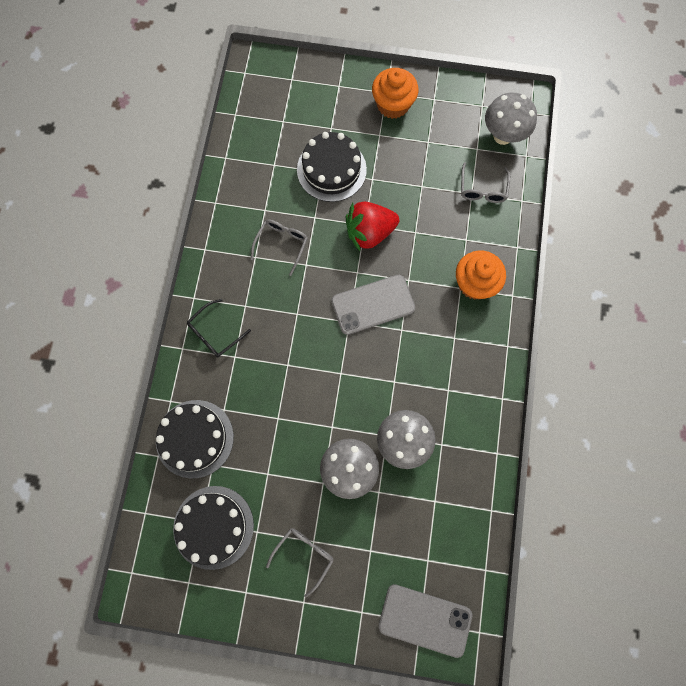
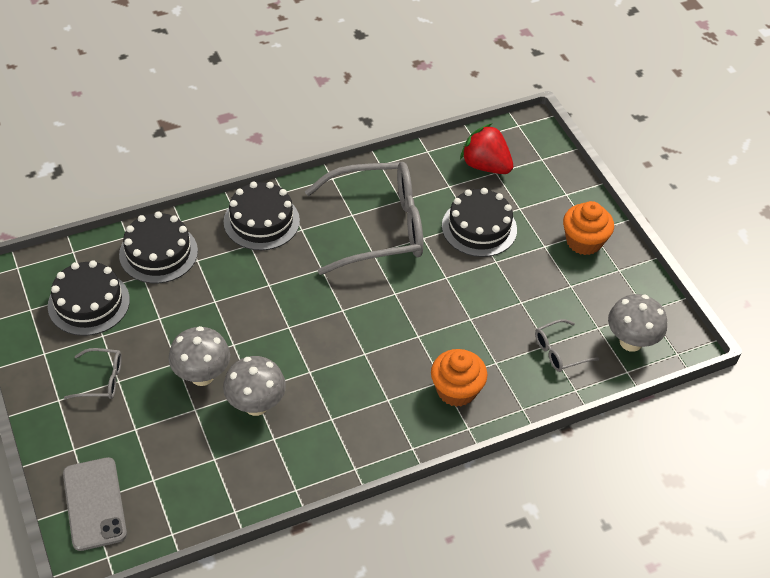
camera: 55 degrees right, 25 degrees down
black glasses [187,299,251,357] -> black cake [224,182,300,250]
grey glasses [251,220,308,276] -> grey glasses [305,162,423,275], size x2.35
grey phone [331,275,415,335] -> none
red strawberry [346,202,399,251] -> red strawberry moved to [460,123,513,174]

